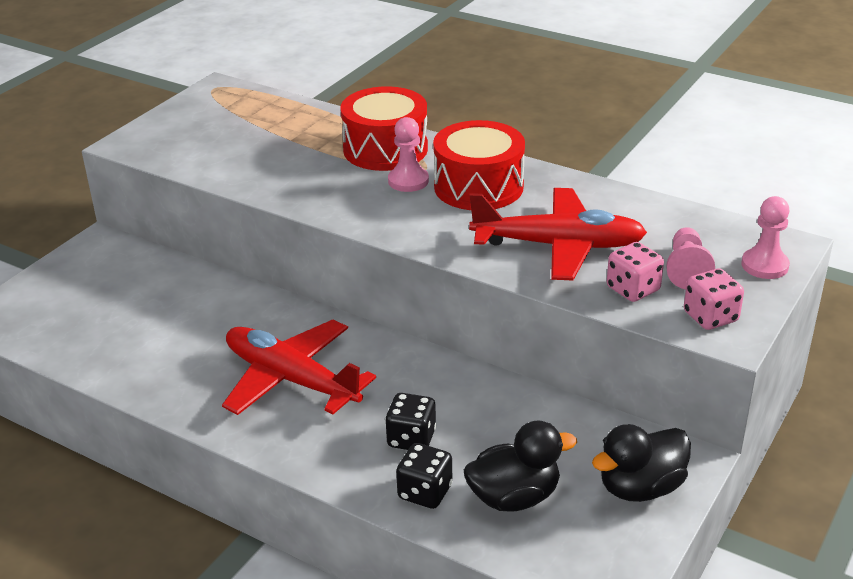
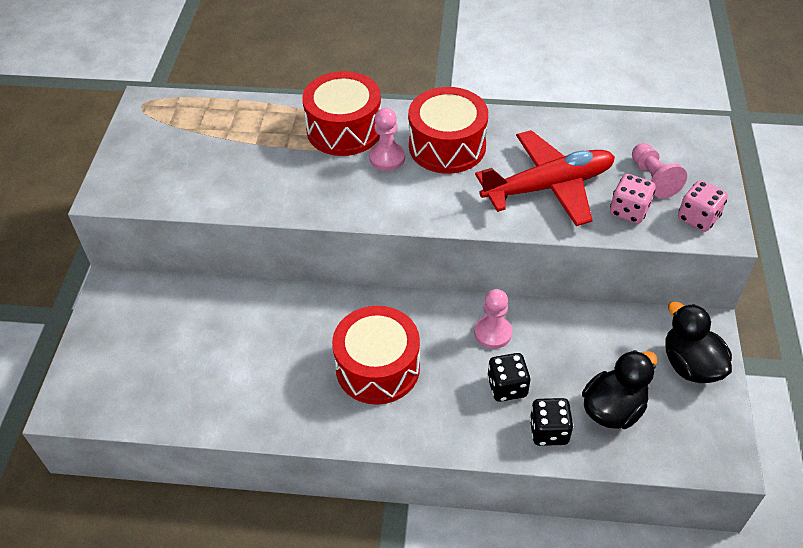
camera: 25 degrees left, 15 degrees up
red plane [222,319,376,415] -> red drum [332,306,420,405]
black duck [592,424,691,502] -> black duck turned 120 degrees clockwise [665,302,732,383]
pink pawn [742,196,790,279] -> pink pawn moved to [474,289,512,349]

